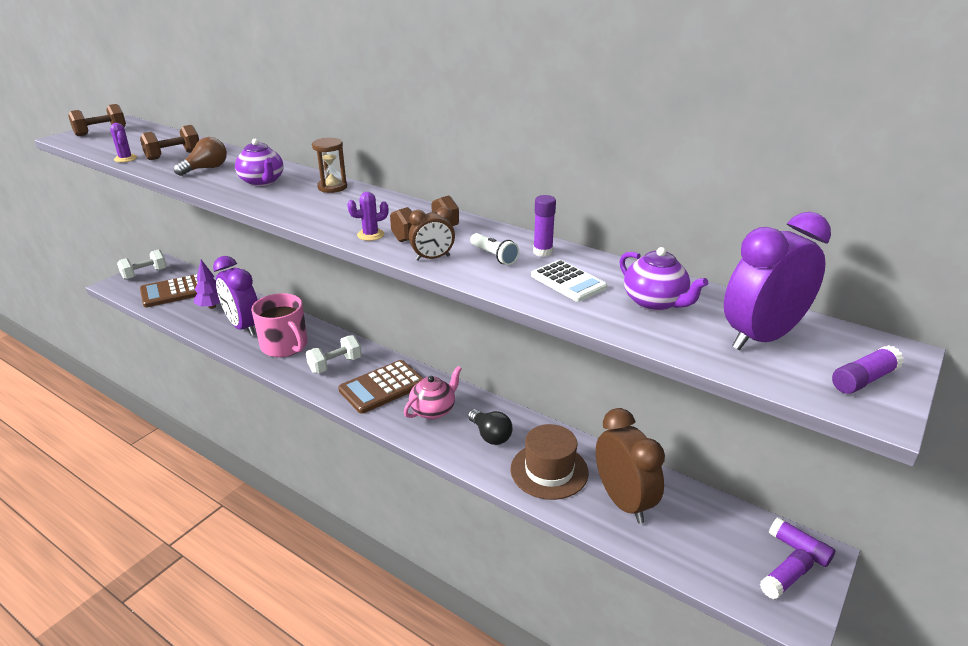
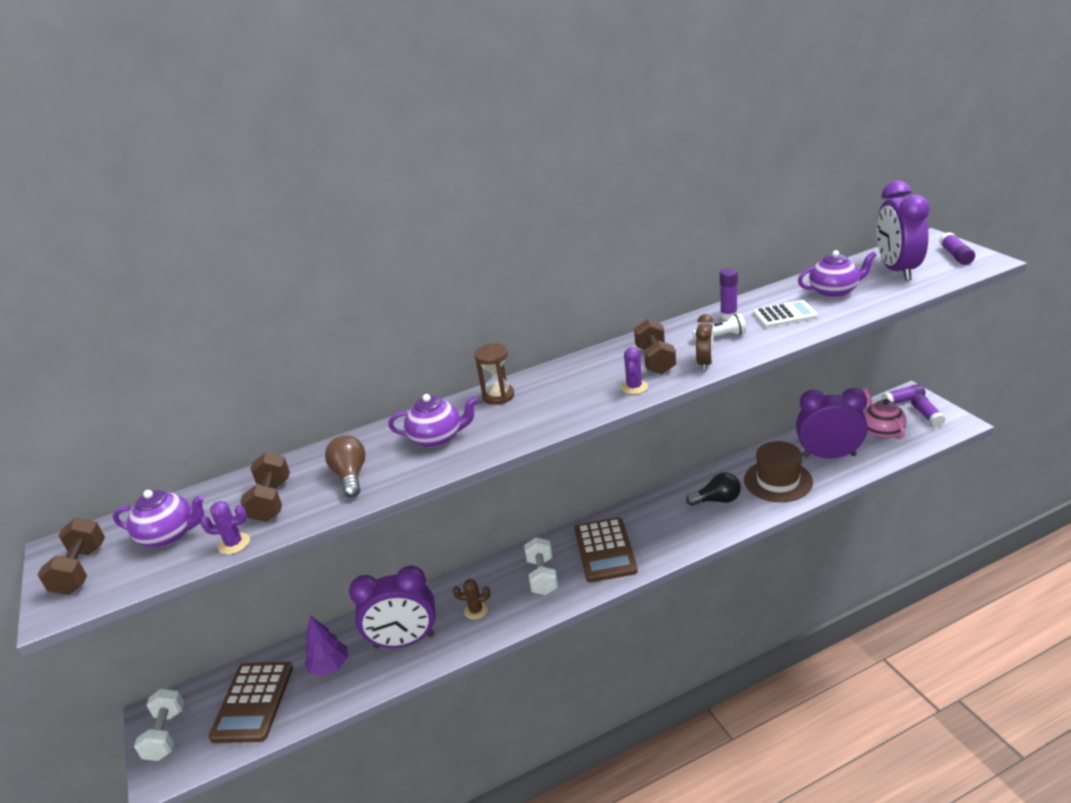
camera: 55 degrees left, 0 degrees up
pink mug [251,293,307,357] -> brown cactus [453,579,490,620]
pink teapot [404,366,462,419] -> pink teapot moved to [863,388,907,439]
brown clock [596,408,665,524] -> purple clock [796,388,868,459]
none -> purple teapot [113,490,205,547]

